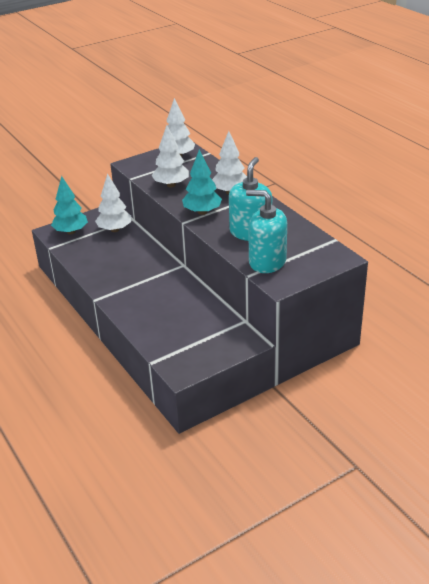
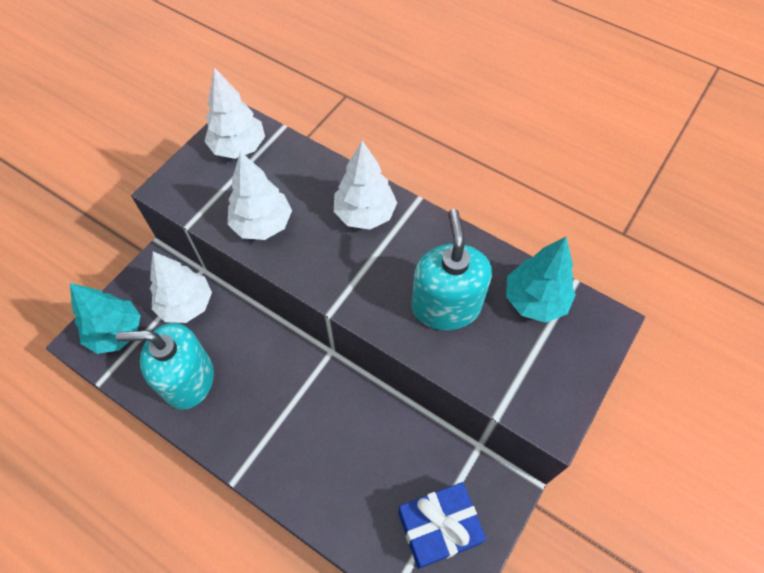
camera: 25 degrees left, 25 degrees up
turquoise tree [182,150,222,215] -> turquoise tree moved to [506,237,576,323]
turquoise soap dispenser [246,190,287,273] -> turquoise soap dispenser moved to [116,323,214,410]
none -> blue gift [398,482,486,569]

